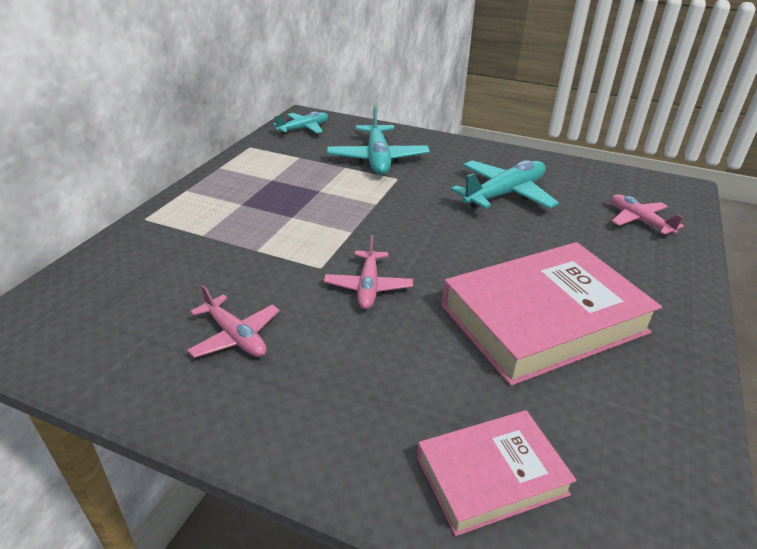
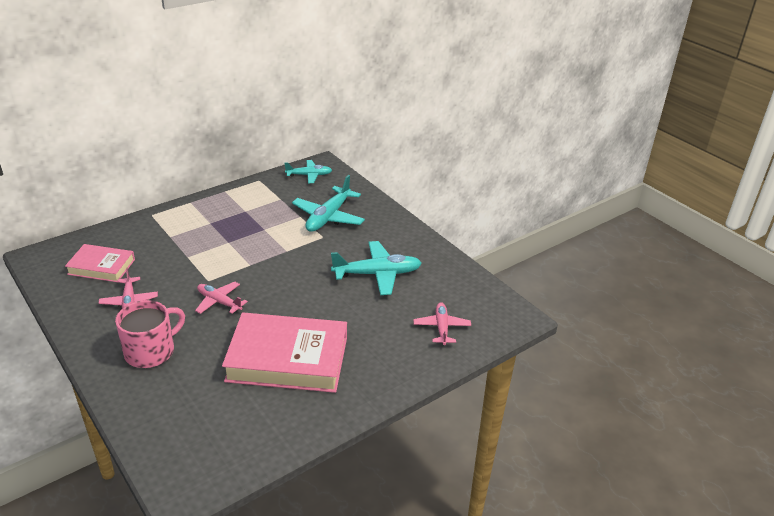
camera: 30 degrees right, 0 degrees up
pink plane [324,235,413,309] -> pink plane turned 90 degrees clockwise [195,282,248,314]
pink book [417,410,577,536] -> pink book moved to [65,244,135,282]
none -> pink mug [115,300,185,368]

